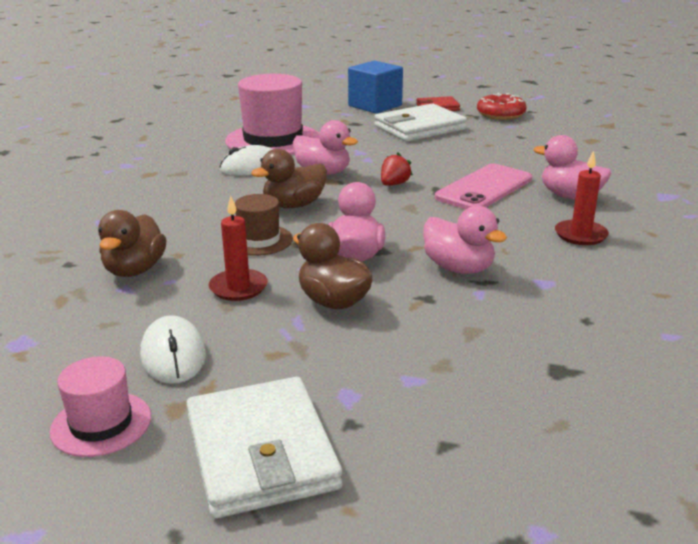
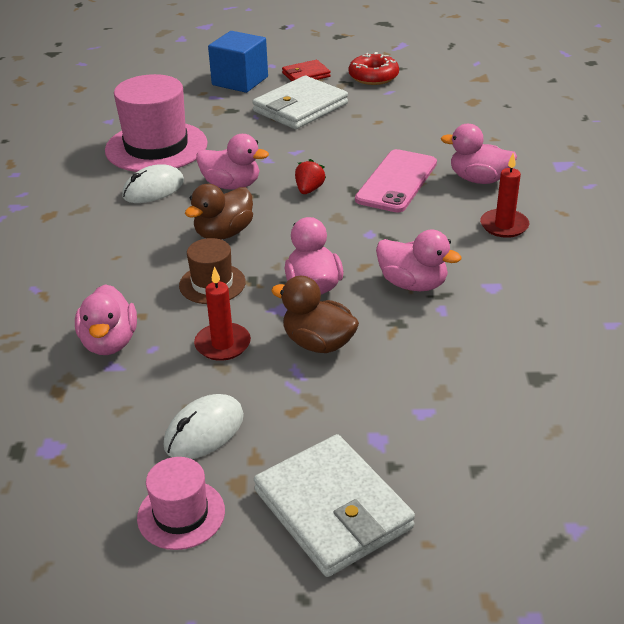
camera: 15 degrees left, 10 degrees up
brown duck [98,210,166,277] -> pink duck [75,284,137,355]
white mouse [140,315,206,384] -> white mouse turned 75 degrees clockwise [164,394,244,459]

